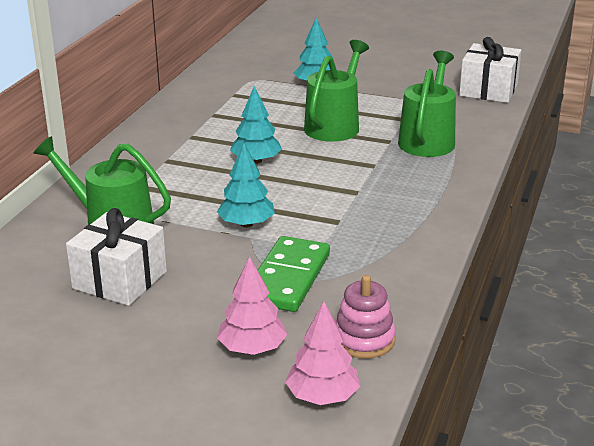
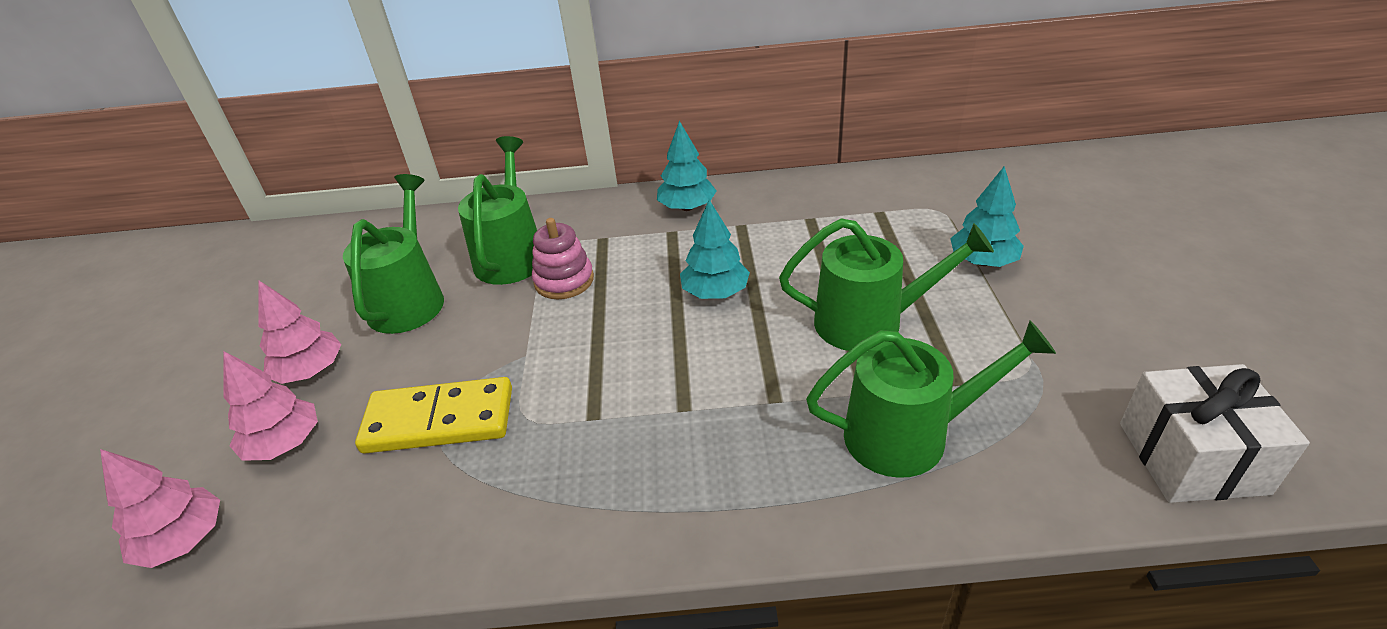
camera: 70 degrees right, 10 degrees up
white gift [66,208,167,306] -> green watering can [343,174,444,334]
turquoise tree [217,143,275,228] -> turquoise tree moved to [657,121,716,211]
green domino [258,236,330,312] -> yellow domino [355,377,512,454]
pink stacking toy [335,275,396,359] -> pink stacking toy moved to [532,218,594,299]
none -> pink tree [259,281,342,384]

